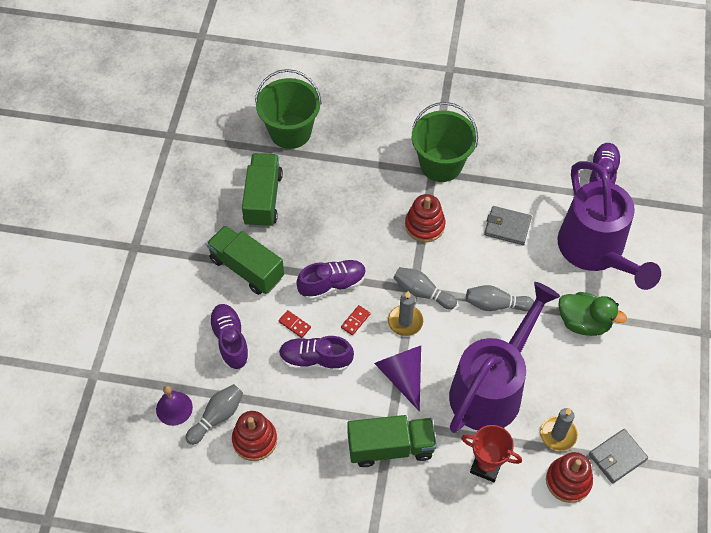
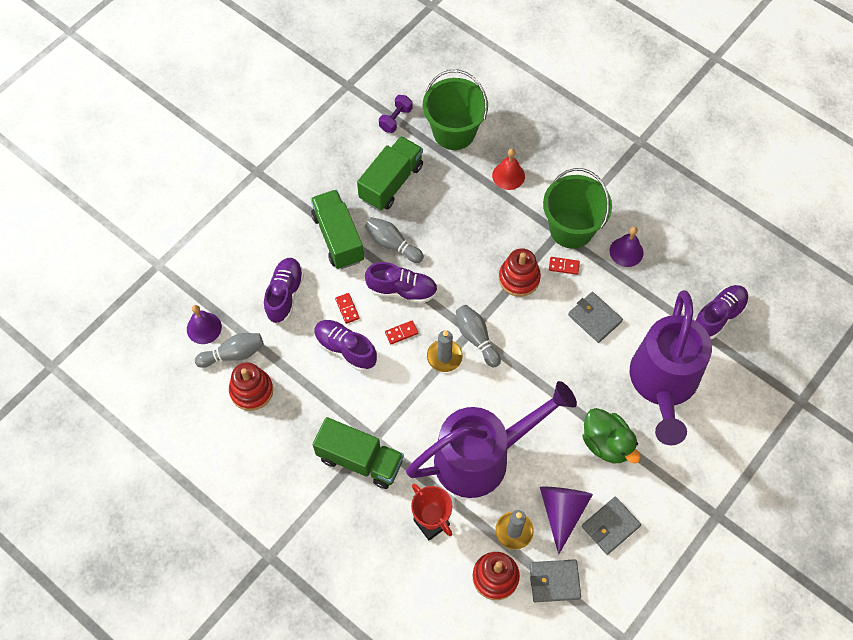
camera: 30 degrees right, 5 degrees up
purple cone [374,346,421,411] -> purple cone moved to [540,487,593,555]
grey bowling pin [466,285,534,311] -> grey bowling pin moved to [365,217,424,263]
none -> purple dumbbell [379,95,413,133]
none -> red bell [492,149,525,190]
none -> red domino [549,257,580,275]
none -> grey wallet [582,497,641,555]
none -> purple bell [610,227,643,267]

